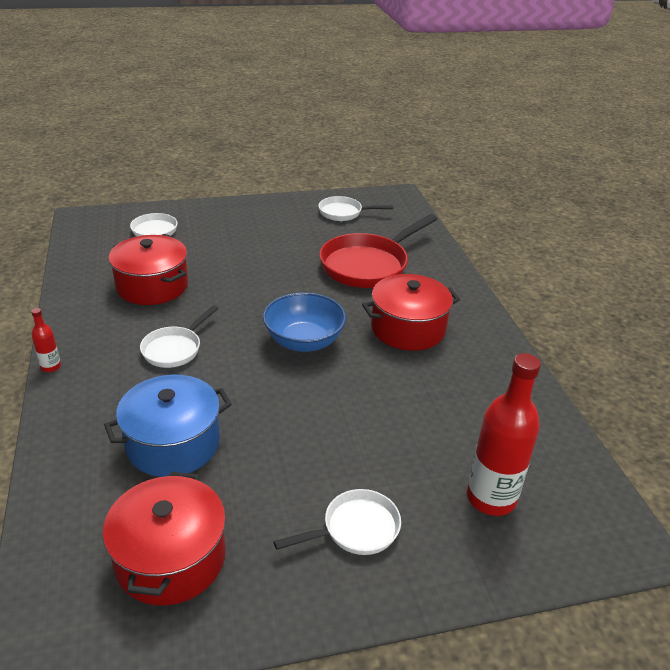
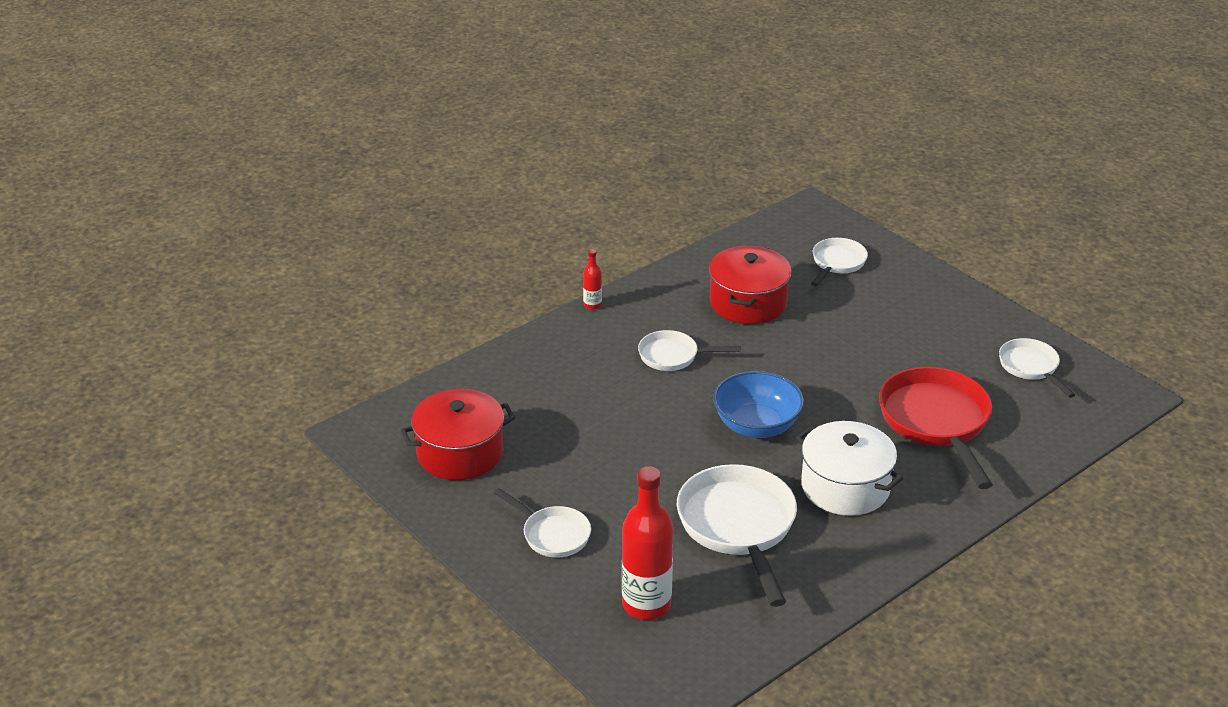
camera: 65 degrees right, 0 degrees up
blue pot [104,375,232,477] -> none
red pan [319,214,437,288] -> red pan turned 60 degrees clockwise [879,367,993,489]
red pot [362,274,460,351] -> white pot [796,421,903,516]
none -> white pan [677,464,797,607]

